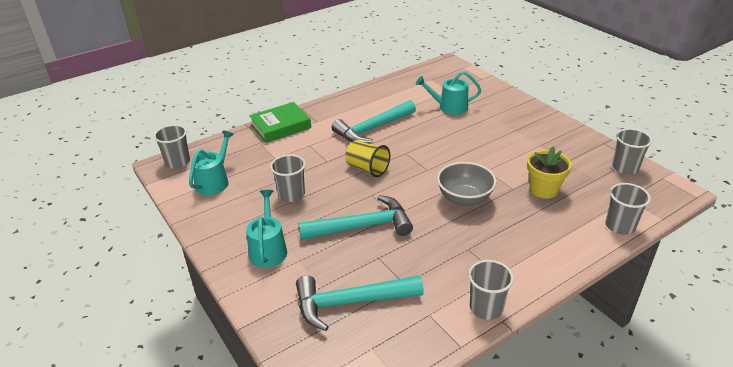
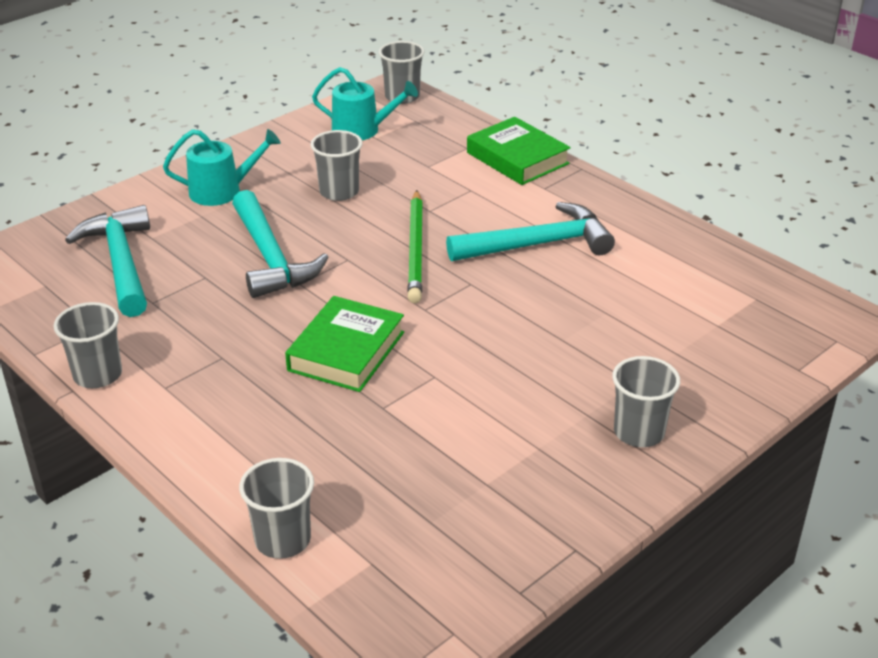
camera: 80 degrees right, 0 degrees up
turquoise hammer [332,100,416,144] -> turquoise hammer turned 120 degrees clockwise [446,202,615,261]
yellow cup [345,141,390,177] -> green pencil [407,190,423,303]
turquoise watering can [416,71,481,115] -> none
grey bowl [437,162,496,207] -> green book [285,296,404,392]
yellow flower pot [527,146,572,199] -> none
grey cup [612,128,653,174] -> grey cup moved to [612,356,680,447]

